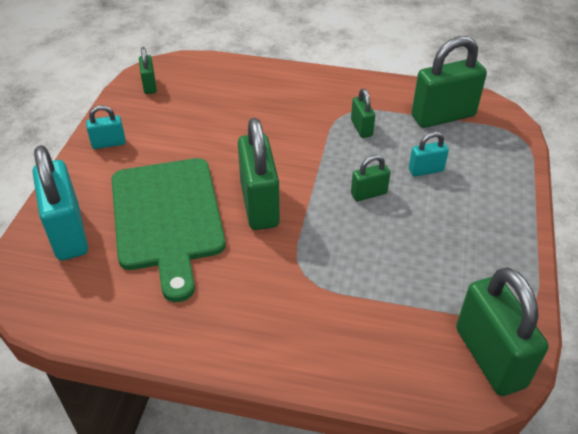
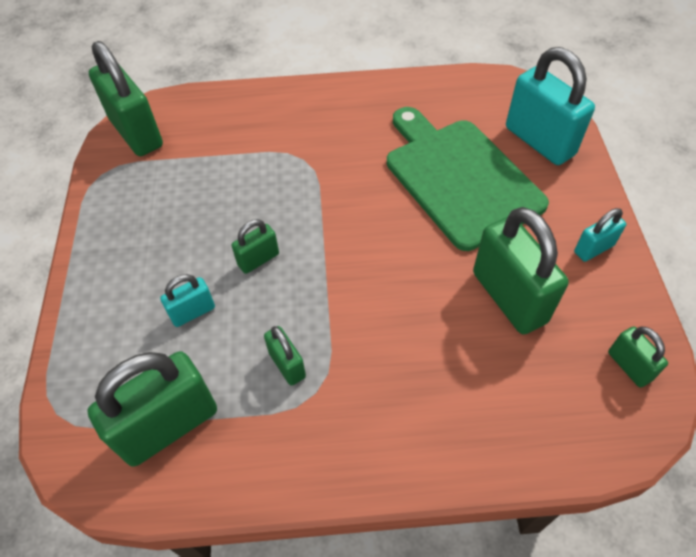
camera: 165 degrees right, 10 degrees up
green padlock [238,118,280,230] -> green padlock moved to [473,207,568,335]

